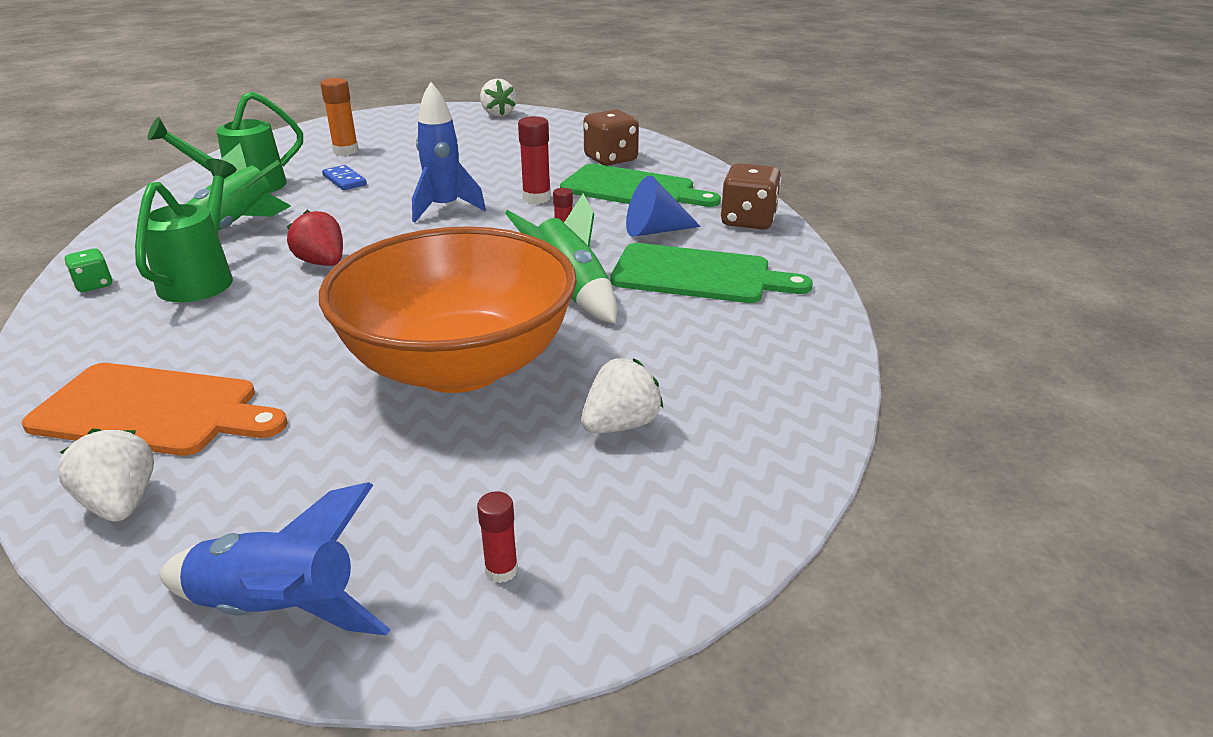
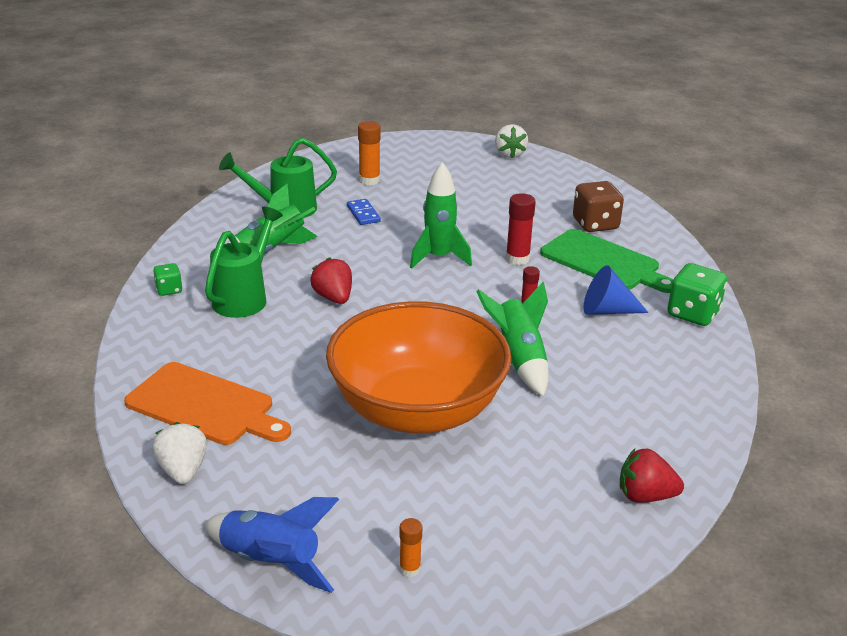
camera: 15 degrees right, 0 degrees up
blue rocket [412,82,486,222] -> green rocket [410,162,472,269]
red glue stick [477,491,518,583] -> orange glue stick [399,518,423,577]
white strawberry [581,359,663,433] -> none
green cutting board [610,243,813,303] -> none
brown dice [720,163,781,230] -> green dice [667,263,727,326]
none -> red strawberry [620,449,684,503]

